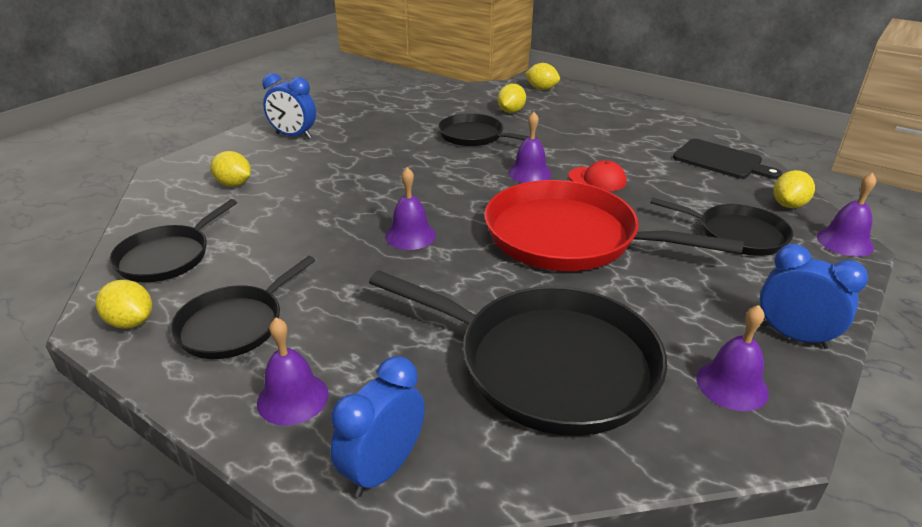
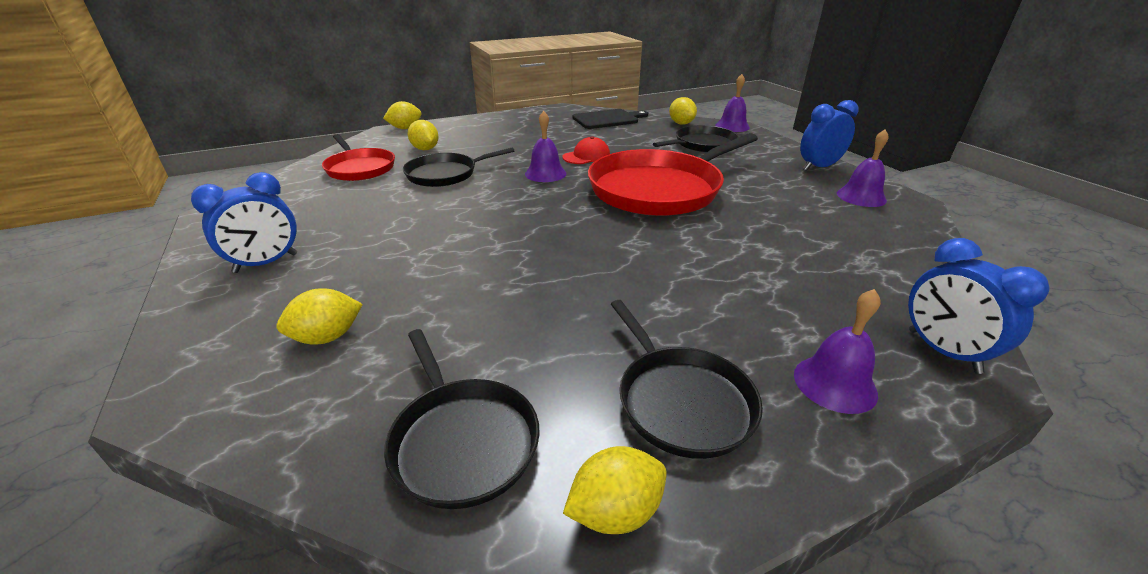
camera: 60 degrees left, 0 degrees up
black pan [369,270,667,436] -> none
purple bell [385,167,436,250] -> none
none -> red pan [322,134,395,181]

